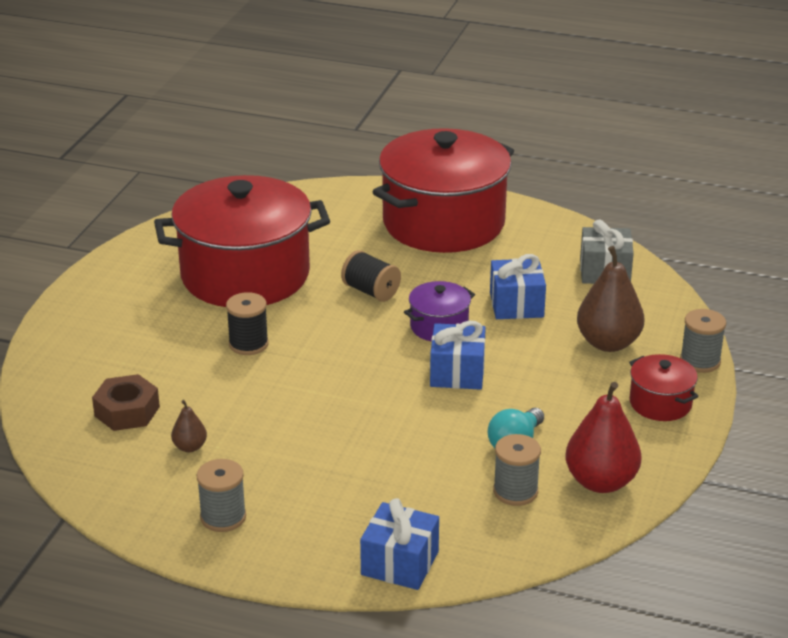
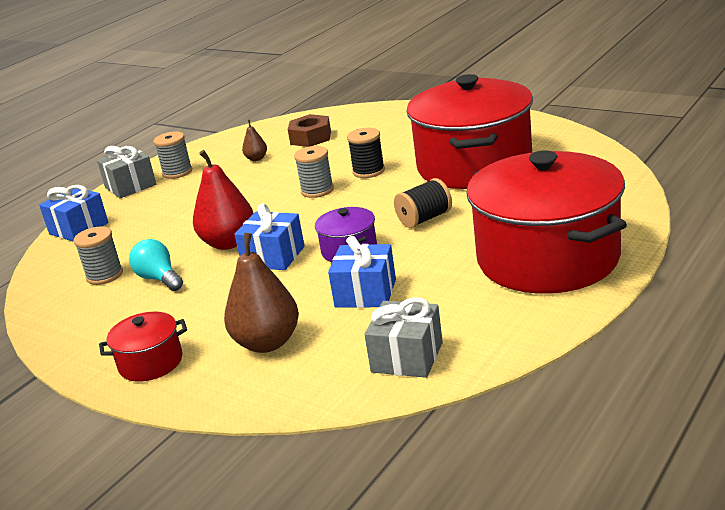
camera: 110 degrees right, 5 degrees down
red pear [565,382,641,493] -> red pear moved to [193,150,254,250]
grey spool [680,309,726,373] -> grey spool moved to [294,146,334,198]
none -> grey gift [97,146,156,199]

